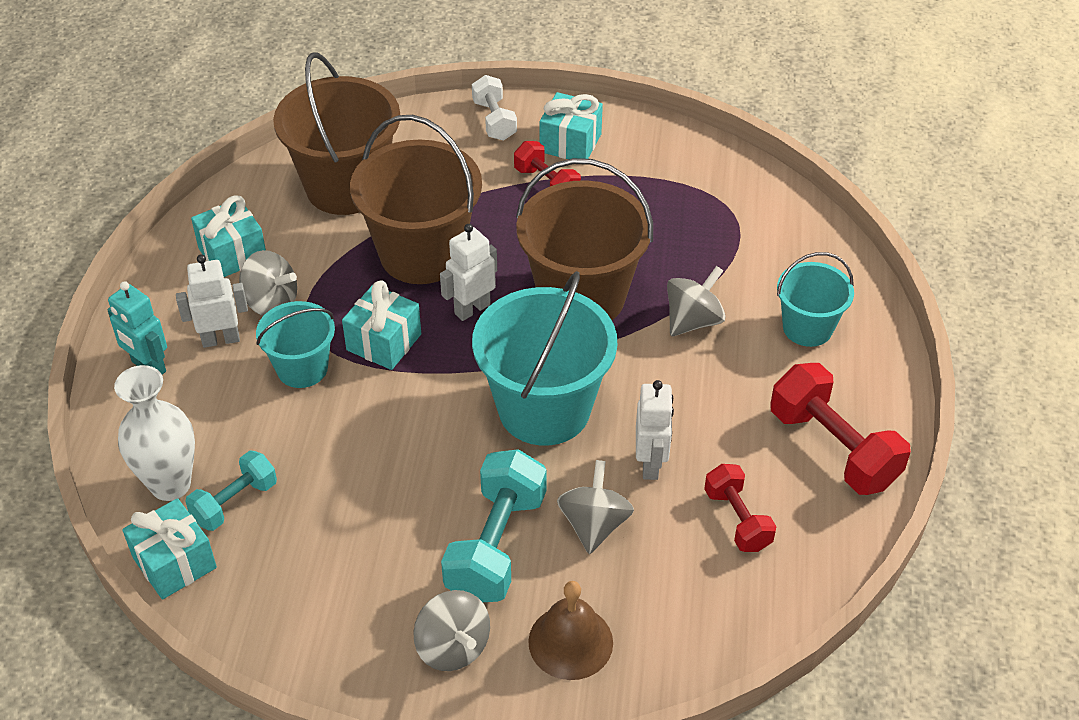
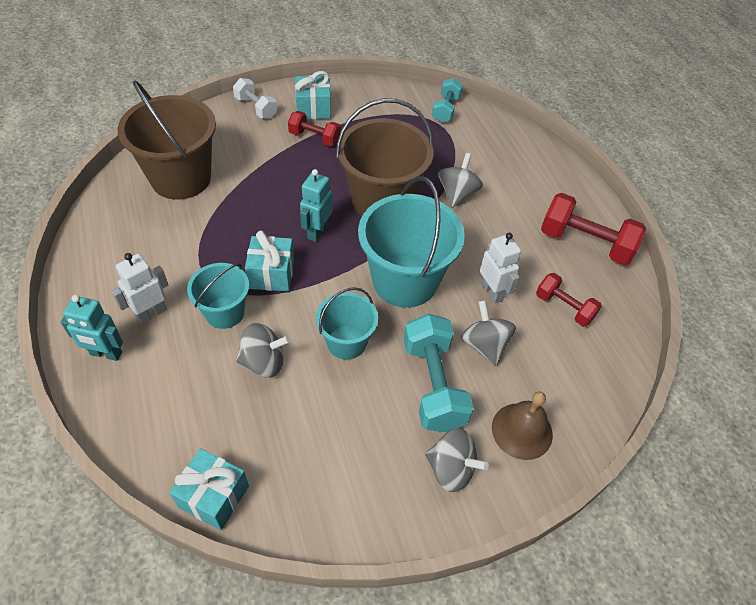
camera: 30 degrees left, 5 degrees up
white vase [114,365,195,501] -> none
turquoise dumbbell [185,451,277,531] -> turquoise dumbbell moved to [432,78,463,123]
turquoise gift [191,195,266,277] -> none
grey spinning top [239,250,297,316] -> grey spinning top moved to [236,323,291,378]
brown bucket [350,115,482,284] -> none
white robot [440,224,497,321] -> turquoise robot [300,169,333,242]
turquoise bucket [777,252,854,347] -> turquoise bucket moved to [316,287,378,360]

